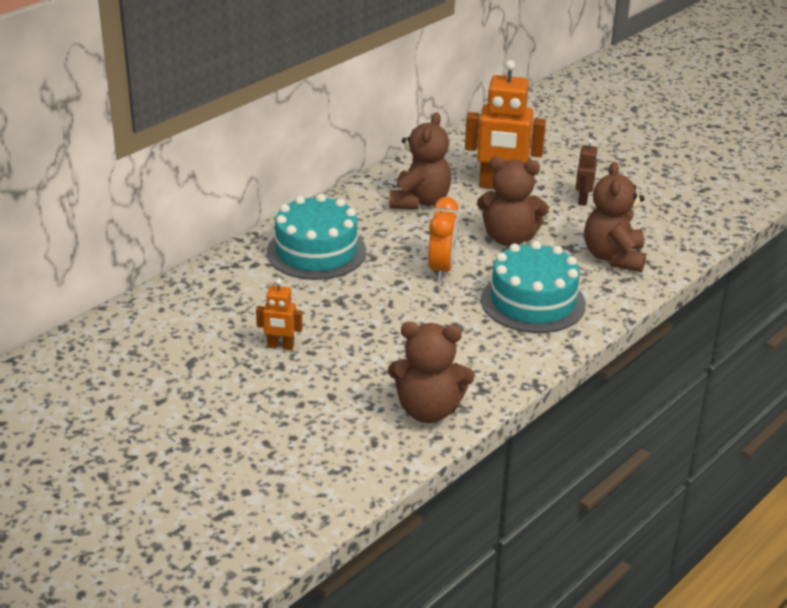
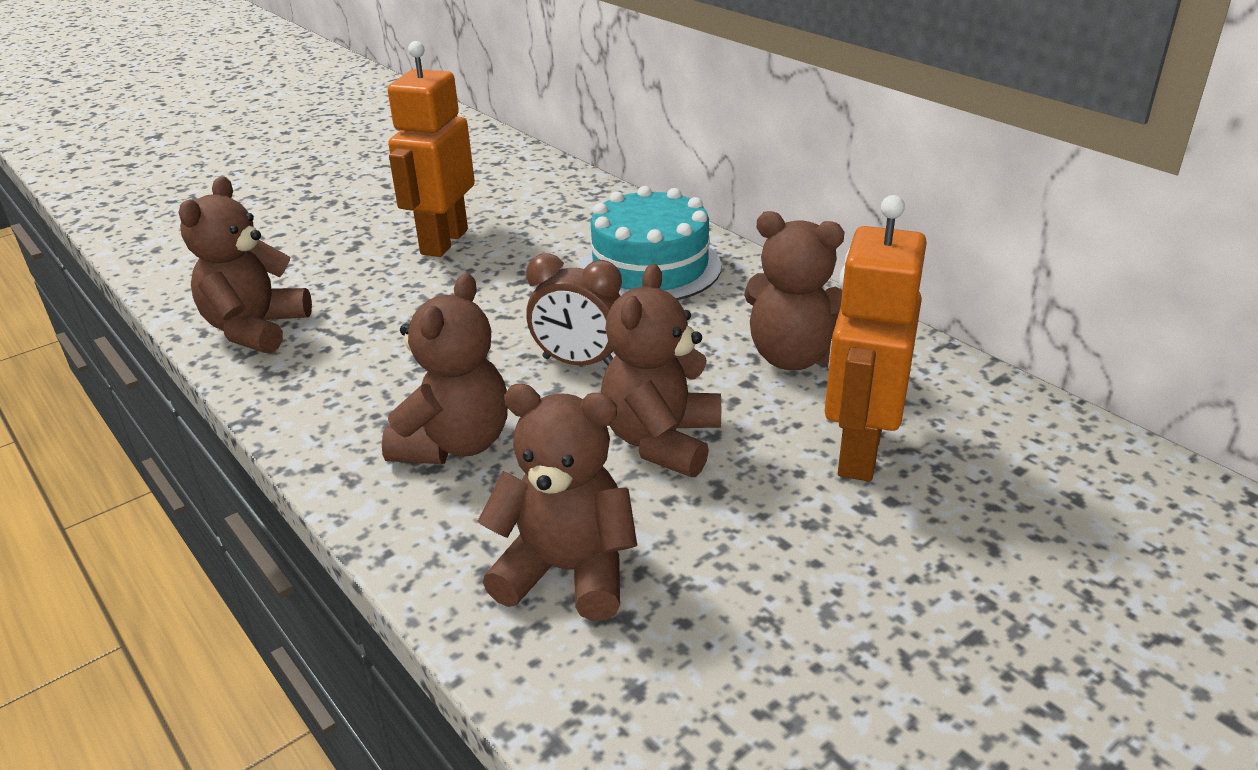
camera: 100 degrees right, 0 degrees up
orange robot [256,279,302,350] -> orange robot [388,41,475,257], size x2.02
orange clock [428,197,458,281] -> brown clock [526,253,622,365]
turquoise cake [481,241,586,333] -> brown teddy bear [382,273,508,464]
brown robot [576,139,598,206] -> none

